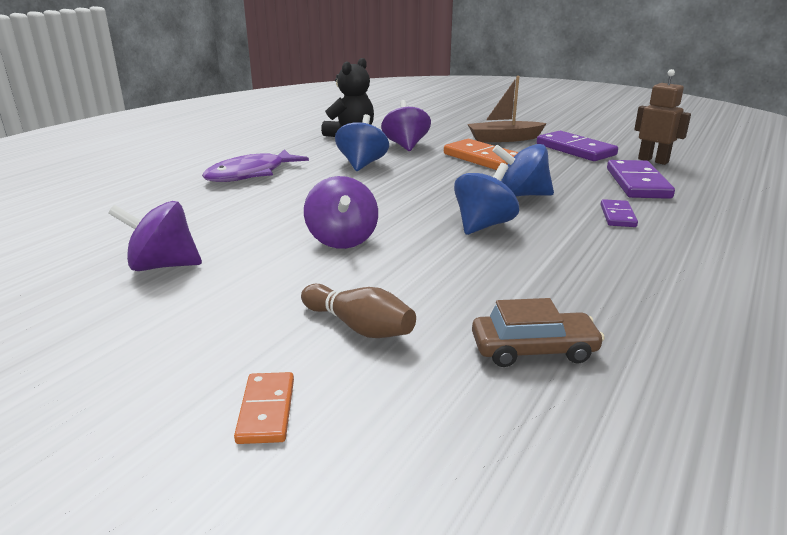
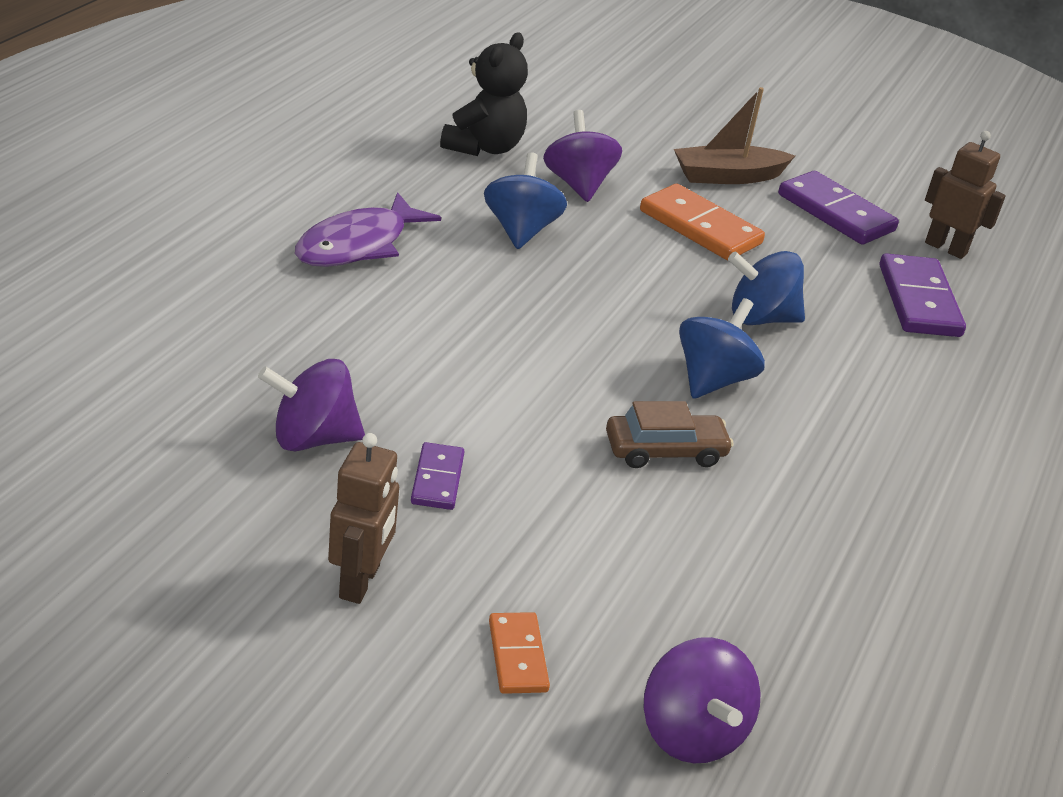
camera: 10 degrees left, 10 degrees up
brown bowling pin [301,284,416,338] -> none
purple spinning top [304,176,378,249] -> purple spinning top moved to [644,637,760,763]
brown car [472,298,605,367] -> brown car moved to [606,401,734,468]
purple domino [601,199,638,227] -> purple domino moved to [411,442,465,510]
none -> brown robot [328,433,399,604]

